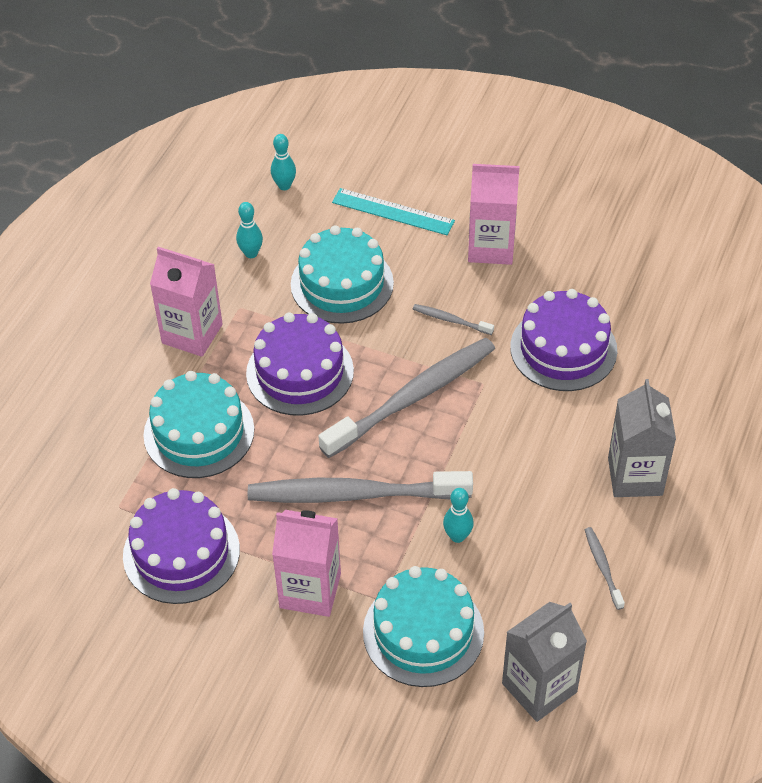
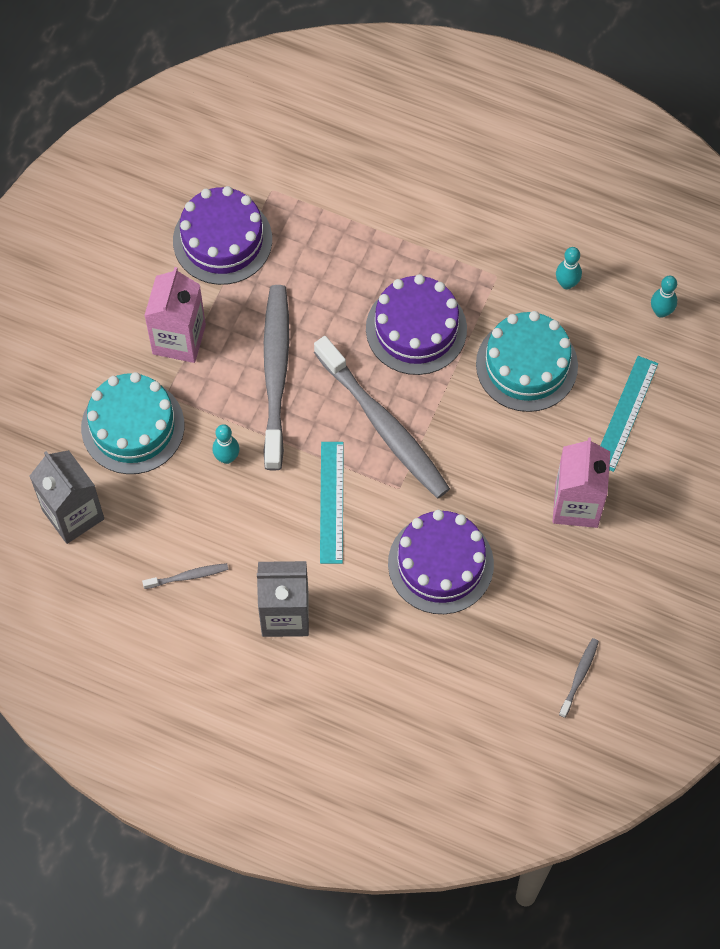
camera: 90 degrees right, 15 degrees up
turquoise cake [143,371,254,478] -> none
pink carton [150,247,223,357] -> none
grey toothbrush [413,304,494,335] -> grey toothbrush moved to [559,638,599,718]
none -> turquoise ruler [320,442,344,564]

